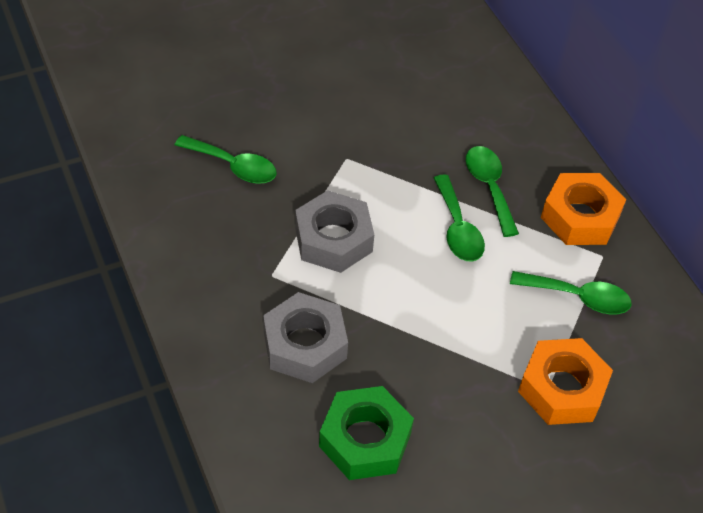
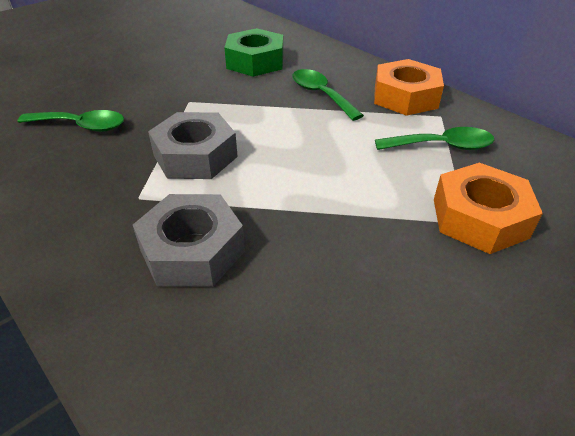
camera: 15 degrees left, 10 degrees down
green nut [319,386,414,480] -> green nut moved to [224,28,283,77]
green spoon [434,174,485,261] -> none

